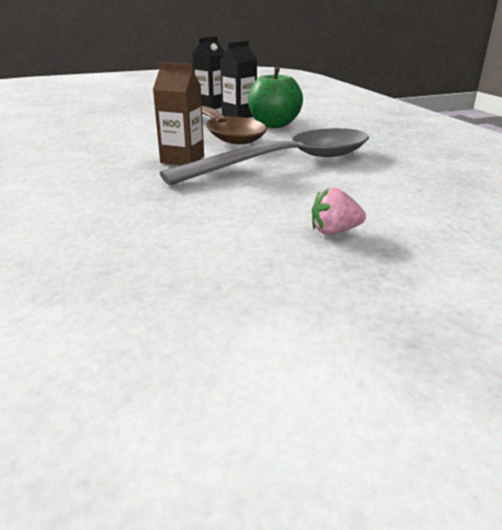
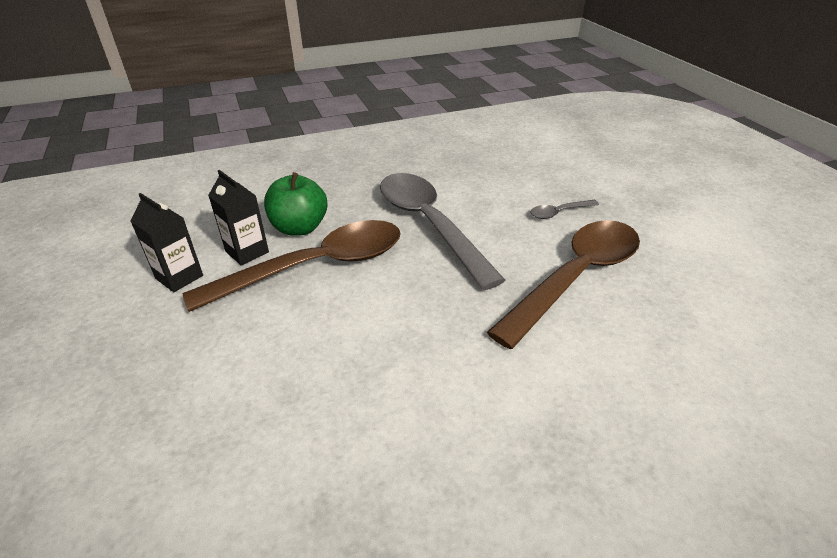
camera: 90 degrees left, 10 degrees up
brown carton [153,62,204,165] -> none
pink strawberry [312,187,366,234] -> grey spoon [530,200,599,219]
none -> brown spoon [487,220,640,349]

